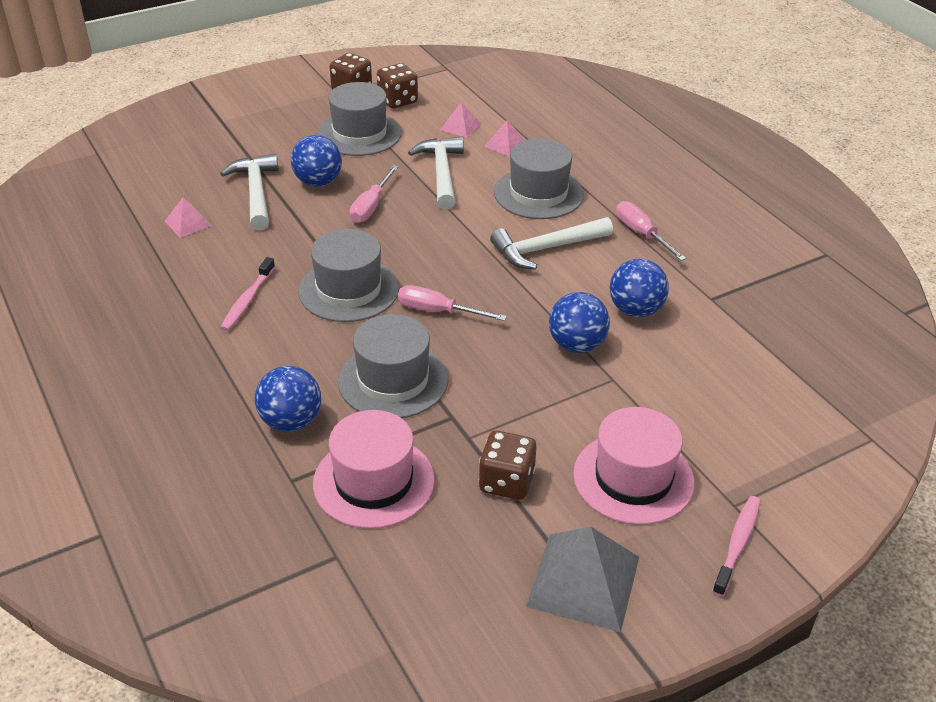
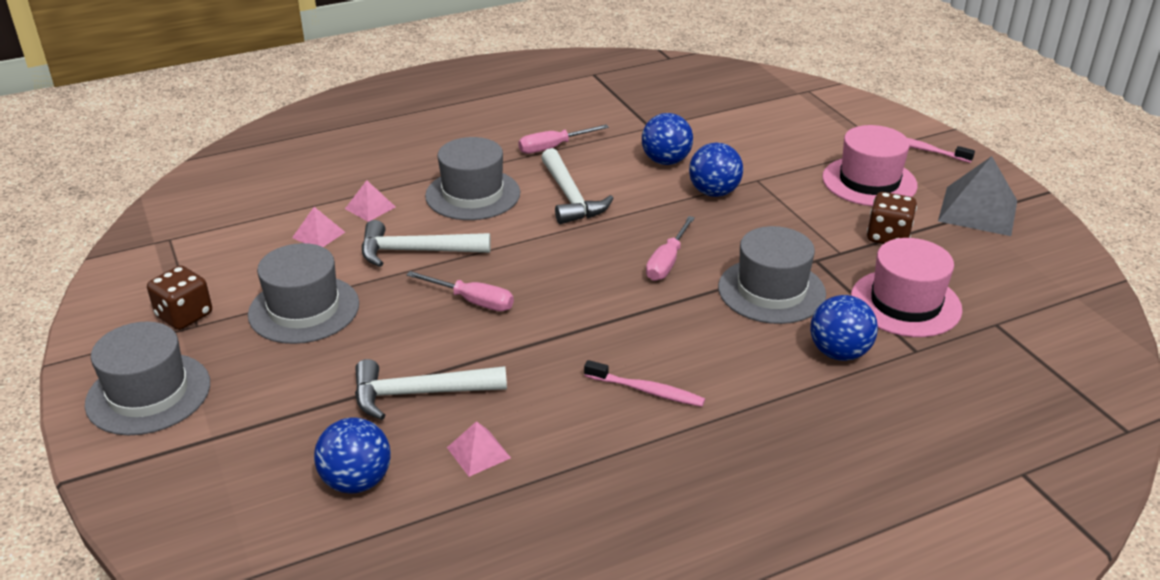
camera: 85 degrees left, 5 degrees down
blue ball [291,135,342,187] -> blue ball moved to [314,417,391,493]
grey hat [298,229,399,322] -> grey hat moved to [85,321,210,435]
brown dice [377,63,418,108] -> none

